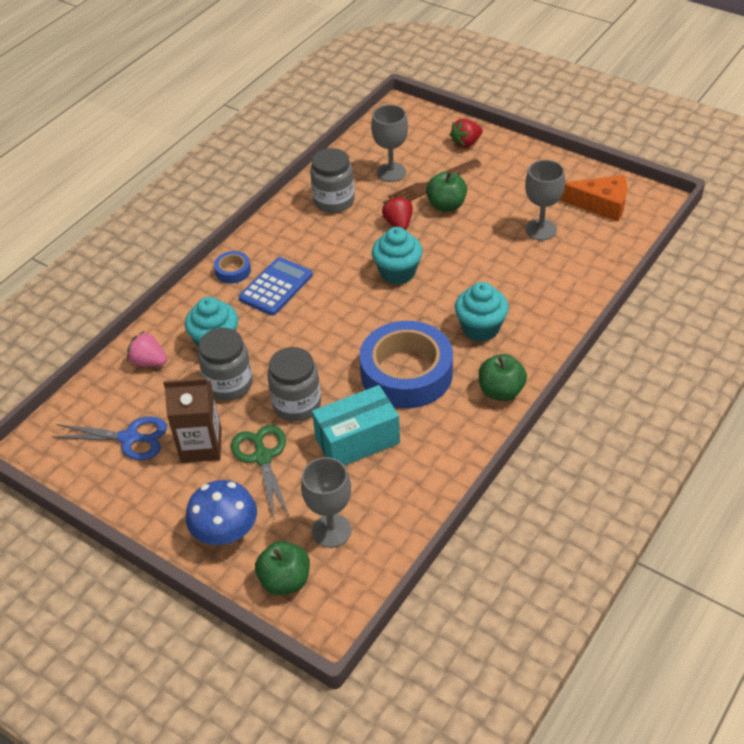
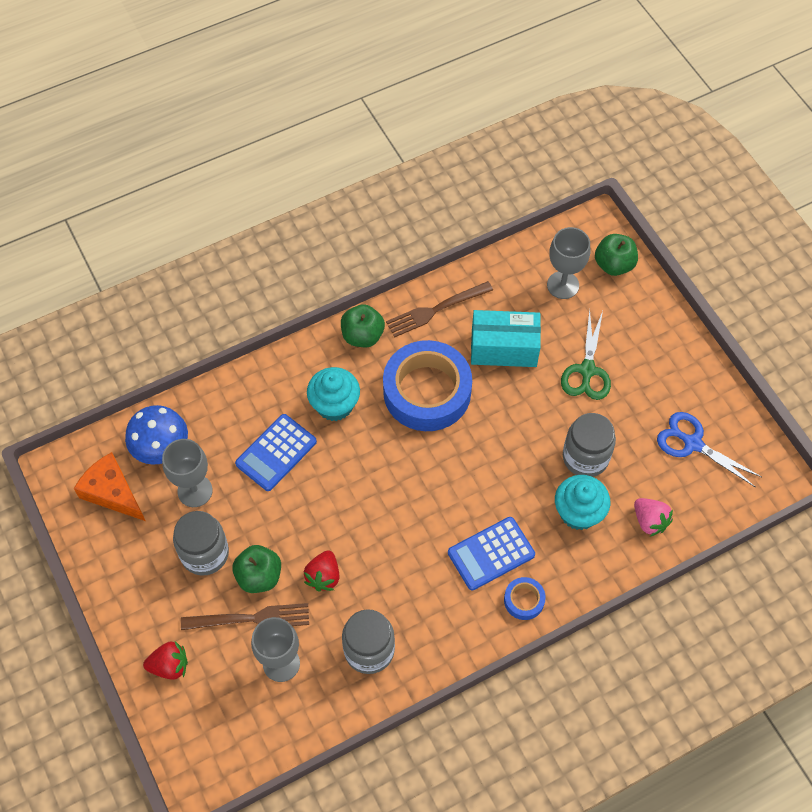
camera: 155 degrees left, 15 degrees up
brown carton [163,378,222,463] -> none
blue mushroom [186,480,257,545] -> blue mushroom moved to [125,405,188,465]
grey jar [267,347,321,421] -> grey jar moved to [173,511,229,575]
turquoise cupcake [372,227,423,285] -> none
none -> blue calculator [235,414,317,491]
none -> brown fork [386,281,493,337]

